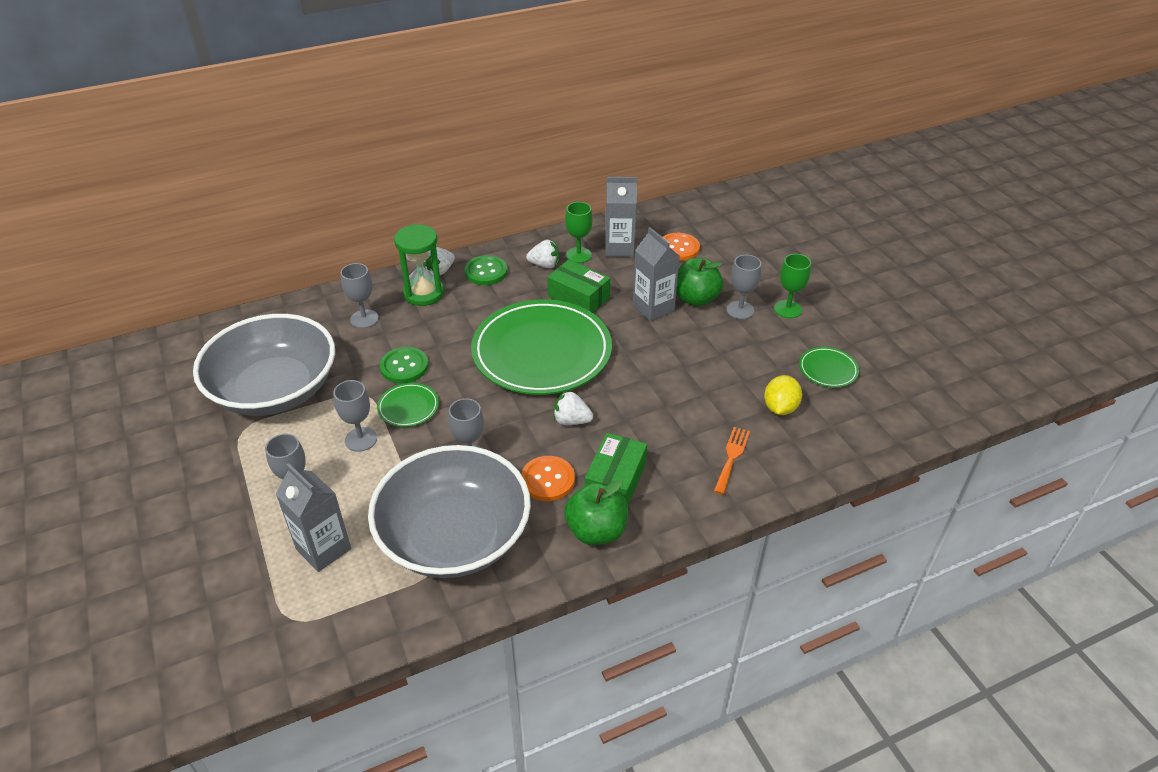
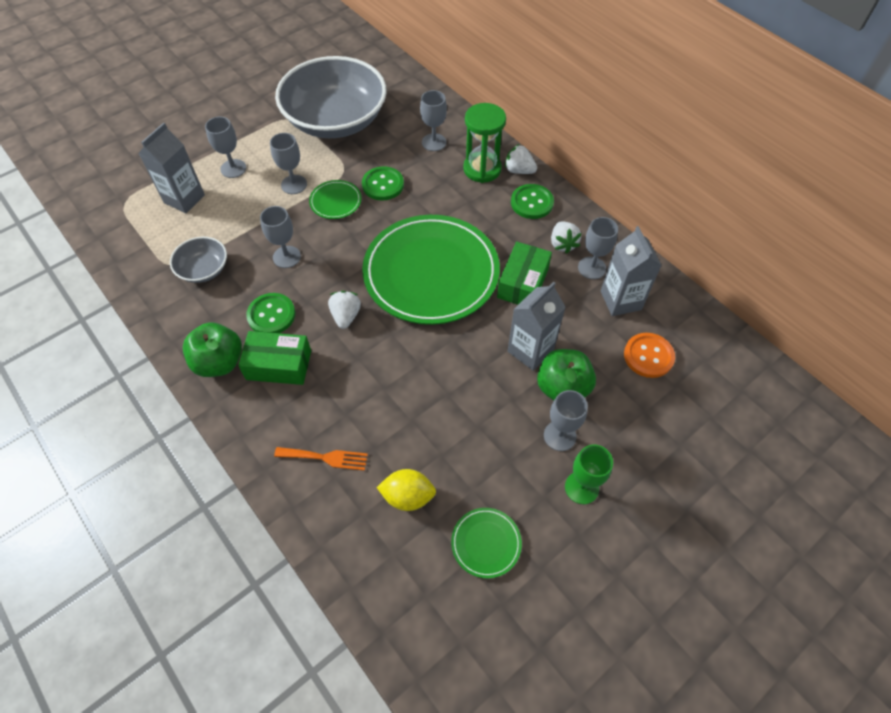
camera: 75 degrees right, 15 degrees up
grey bowl [368,445,531,578] -> grey bowl [170,237,227,283], size x0.44
orange button [521,456,575,501] -> green button [246,293,295,333]
green goblet [565,202,593,263] -> grey goblet [578,217,618,279]

